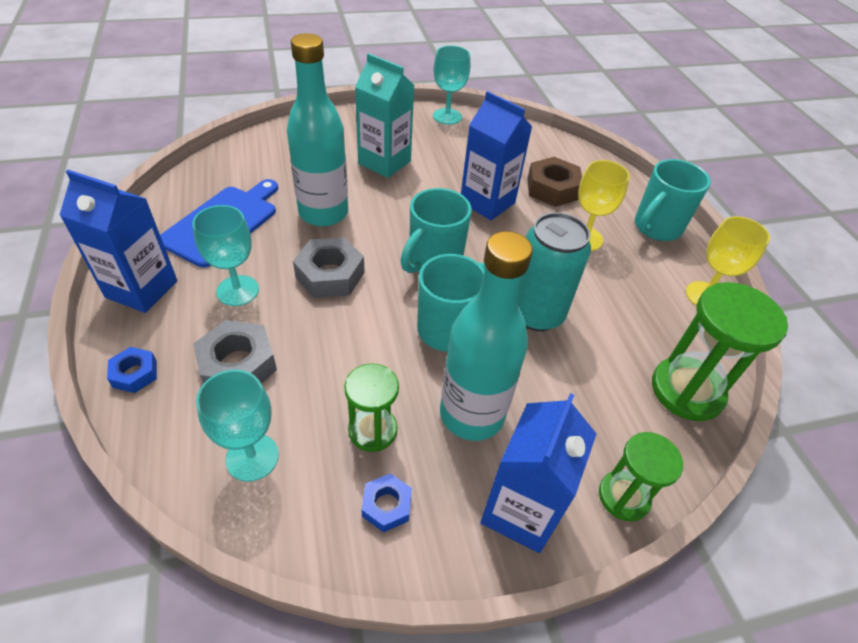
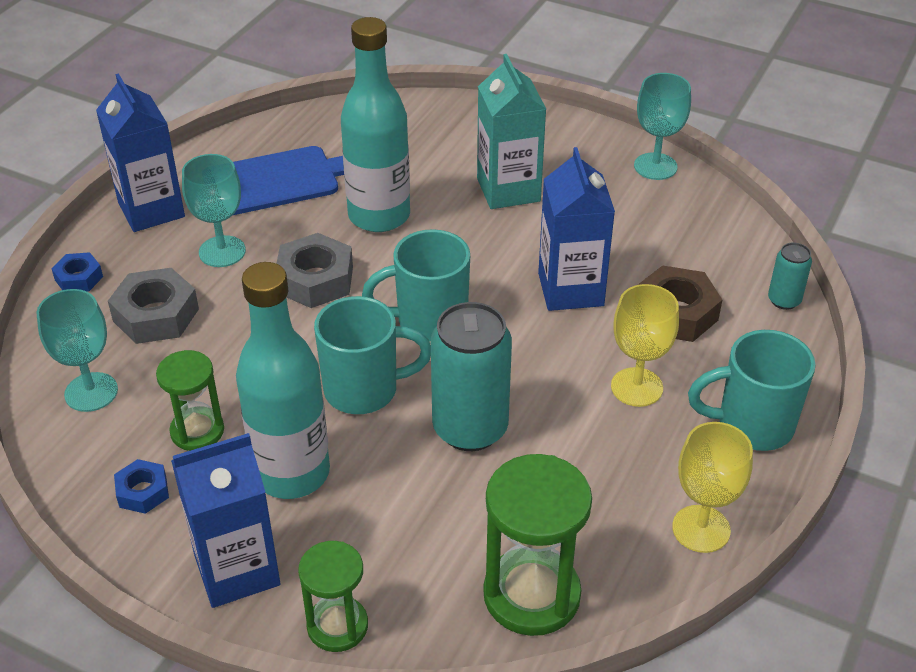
camera: 45 degrees right, 5 degrees down
none -> turquoise can [768,242,812,310]

